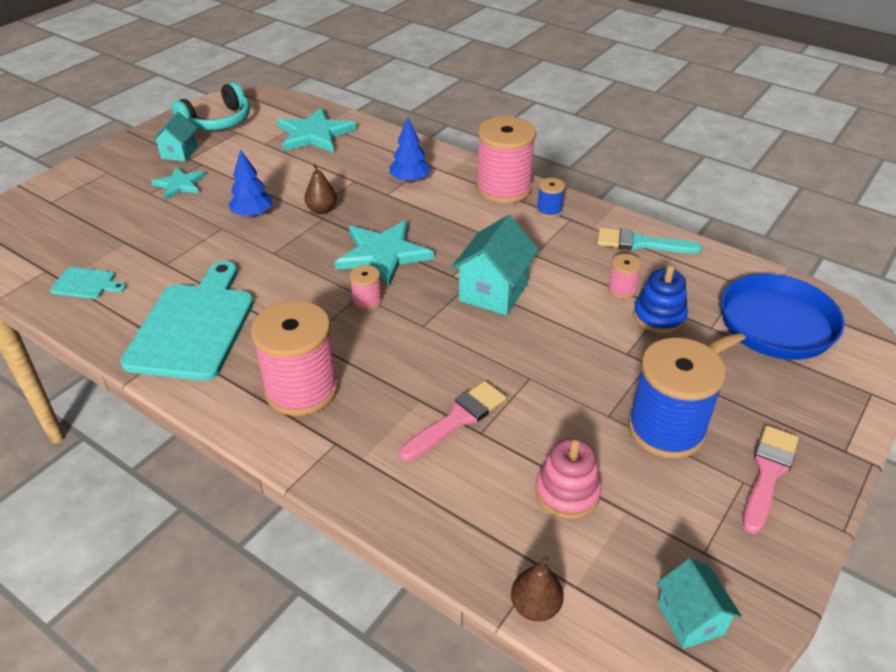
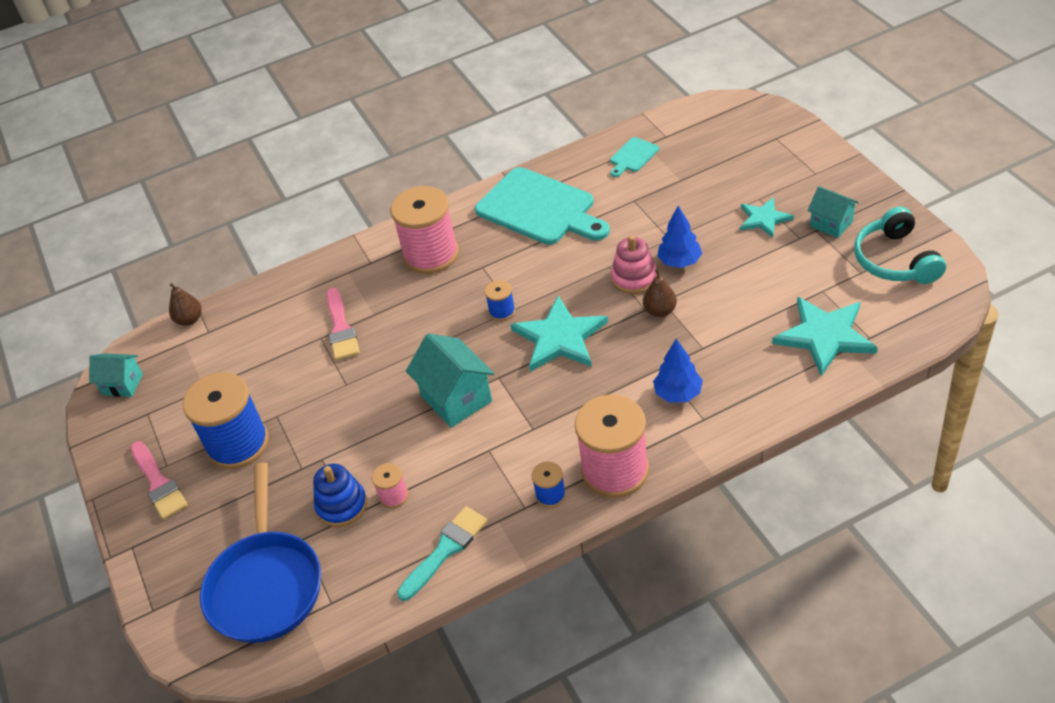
camera: 125 degrees right, 5 degrees up
pink spool [350,265,382,311] -> blue spool [485,280,515,321]
pink stacking toy [535,438,601,519] -> pink stacking toy moved to [611,236,657,294]

